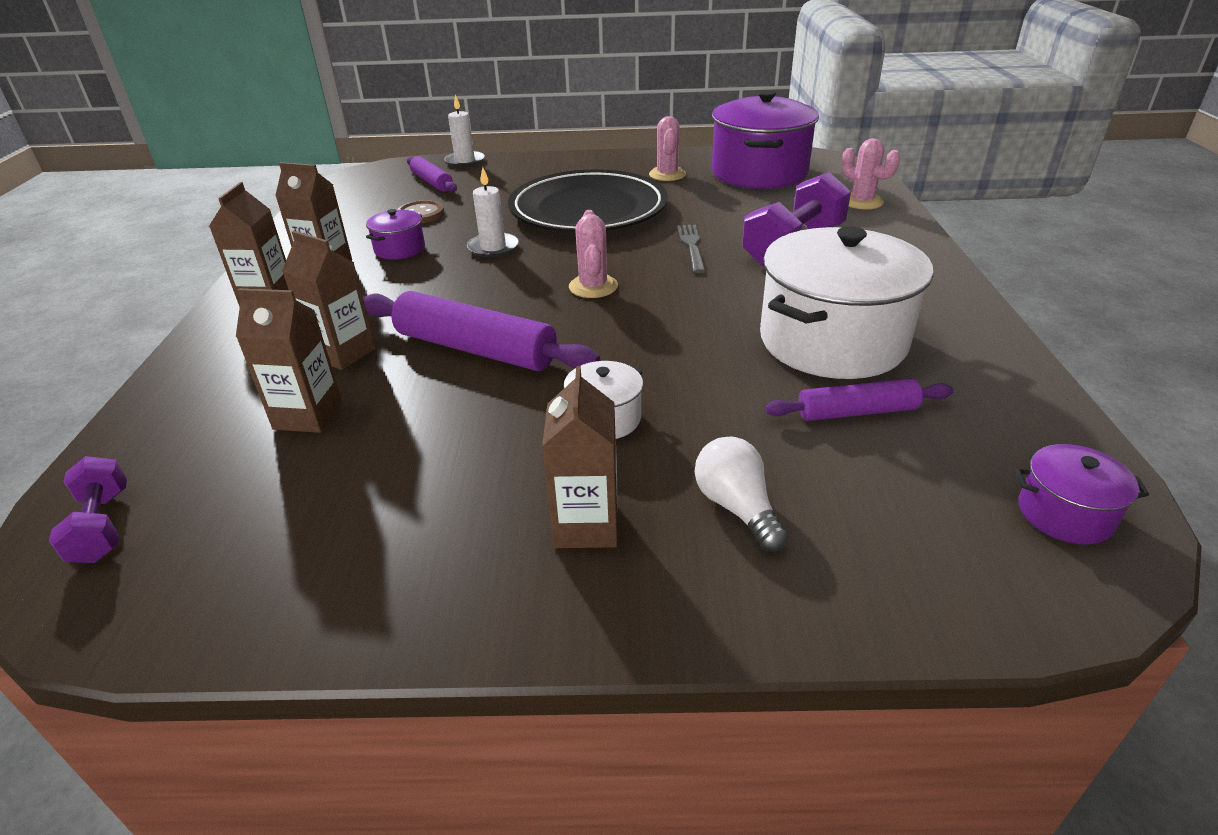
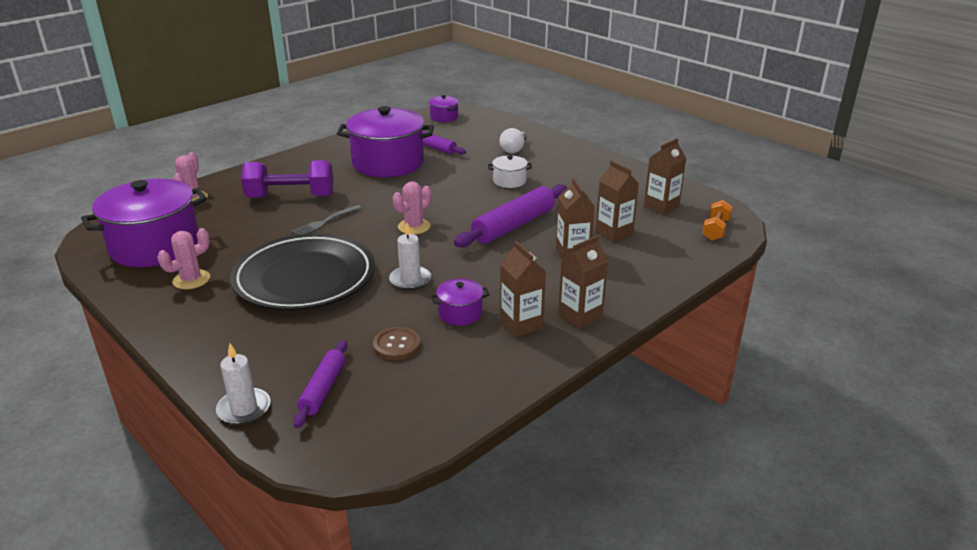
camera: 135 degrees left, 5 degrees down
purple dumbbell [49,456,127,563] -> orange dumbbell [702,200,732,241]
purple rolling pin [363,291,600,371] -> purple rolling pin turned 60 degrees clockwise [454,184,567,248]
brown carton [542,366,618,548] -> brown carton moved to [644,138,686,215]
white pot [760,226,933,379] -> purple pot [337,106,434,177]

